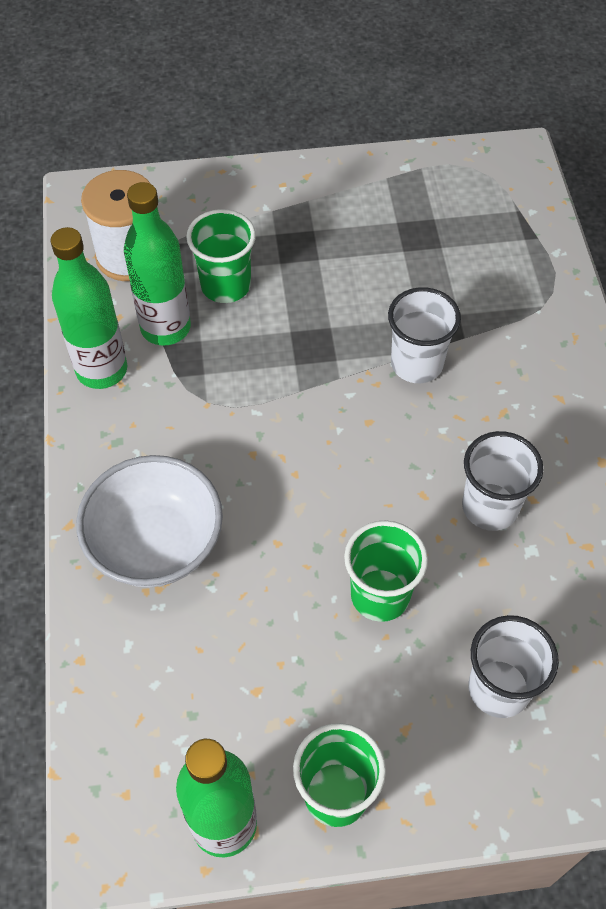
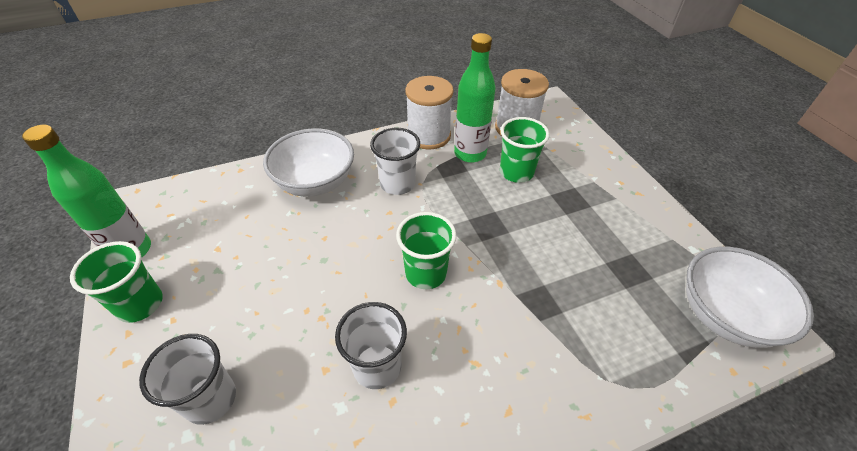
camera: 75 degrees right, 10 degrees down
green bottle [51,227,127,389] -> white spool [405,76,454,150]
green cup [344,520,428,622] -> green cup moved to [396,212,457,289]
white cup [388,287,461,383] -> white cup moved to [370,128,420,195]
none -> white bowl [686,247,814,348]

